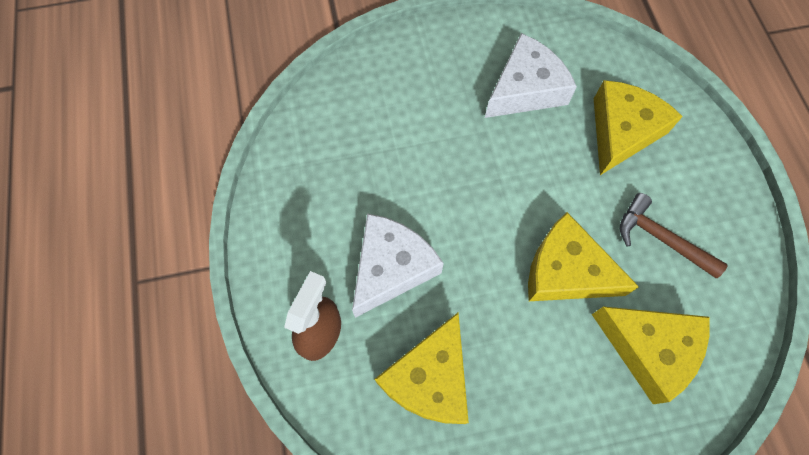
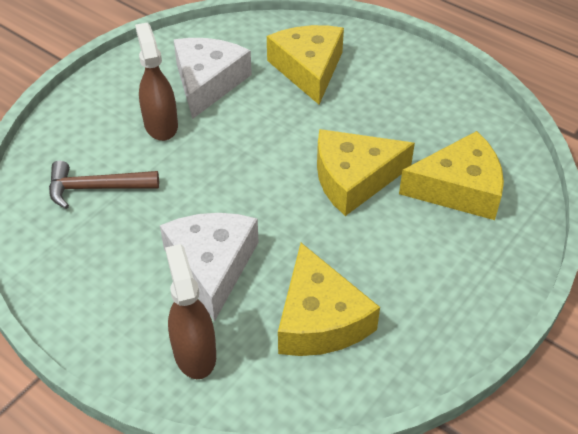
camera: 40 degrees left, 20 degrees down
brown hammer [620,193,728,278] -> brown hammer moved to [49,161,159,209]
none -> brown spray bottle [135,23,178,141]

